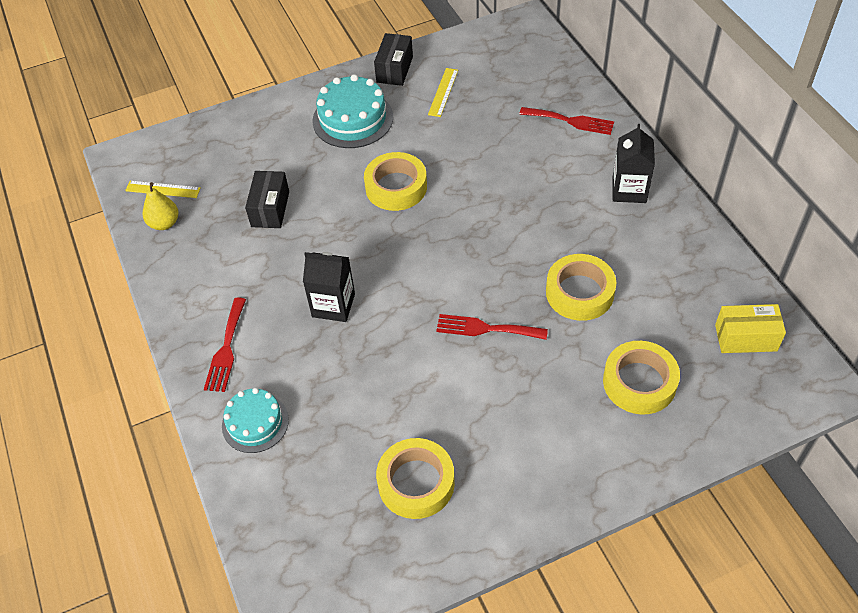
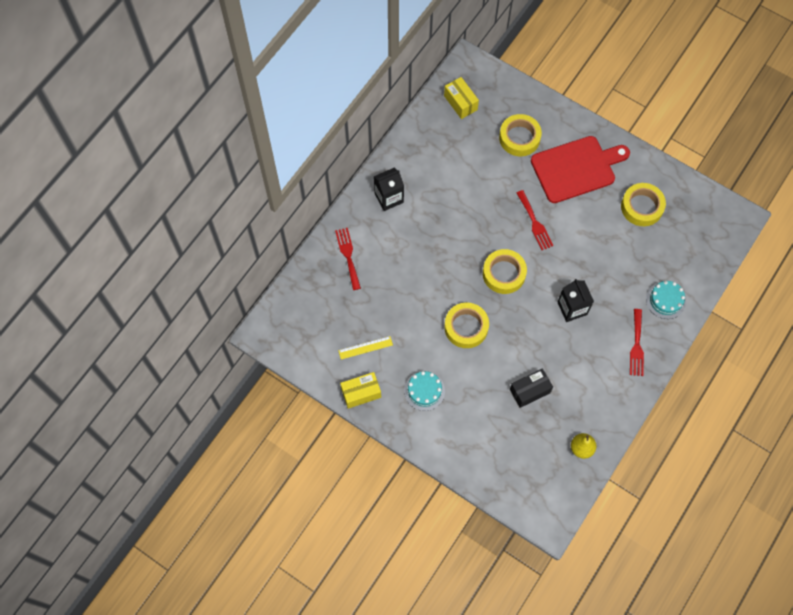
camera: 125 degrees left, 15 degrees up
yellow ruler [125,181,201,198] -> none
red fork [204,297,246,392] -> red fork turned 120 degrees clockwise [630,309,644,376]
turquoise cake [312,74,393,148] -> turquoise cake [404,371,445,411], size x0.66
black box [374,33,413,86] -> yellow box [340,372,381,409]
yellow tape [546,254,616,321] -> yellow tape moved to [483,249,527,294]
none -> red cutting board [531,136,630,203]

